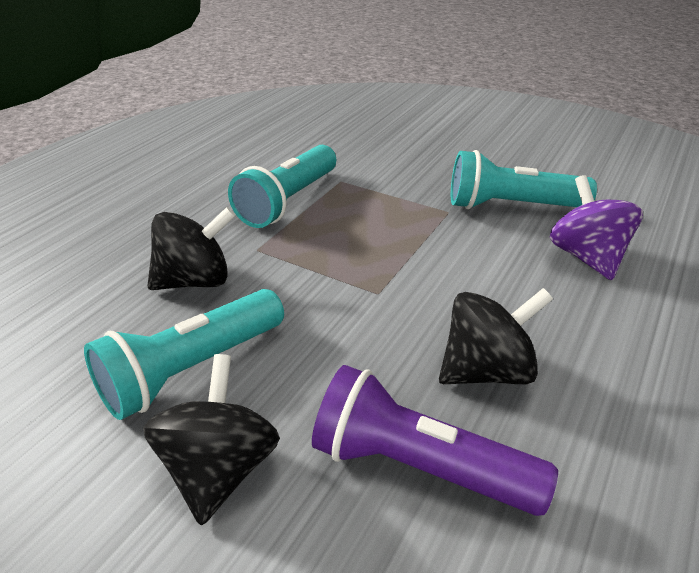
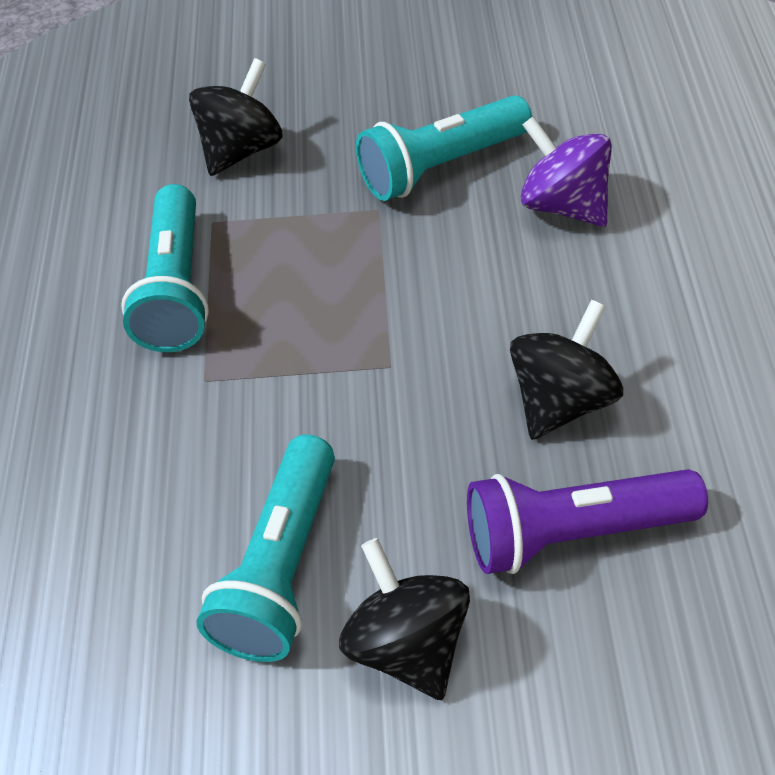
camera: 30 degrees left, 15 degrees up
black spinning top [147,207,236,290] -> black spinning top moved to [189,58,283,176]

